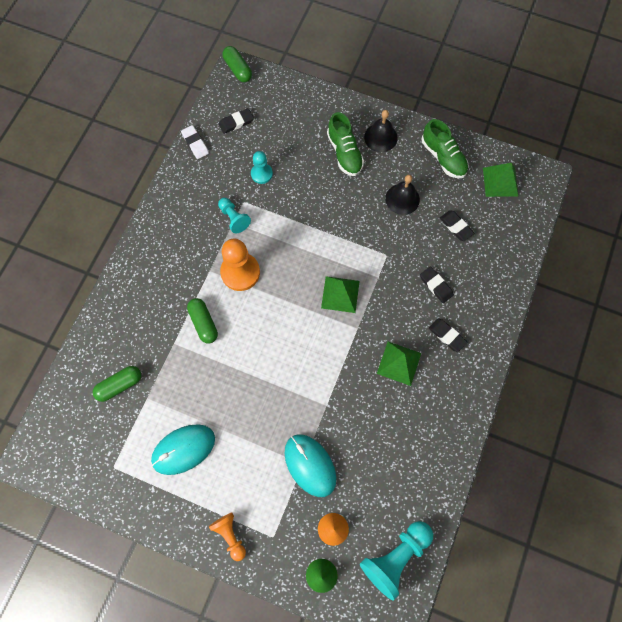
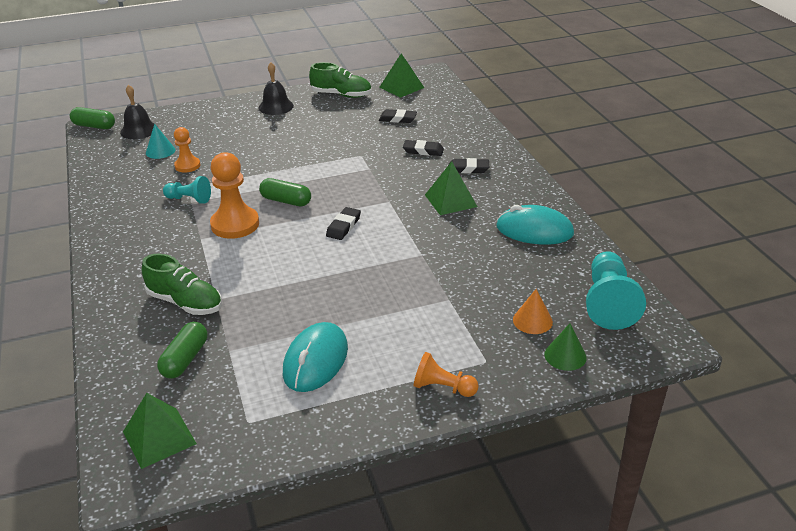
camera: 40 degrees left, 35 degrees down
white eraser [181,125,209,159] -> none
green capsule [187,298,218,343] -> green capsule moved to [259,178,311,206]
black eraser [219,108,254,134] -> black eraser moved to [326,207,361,240]
turquoise pawn [251,151,273,184] -> orange pawn [174,127,201,172]
turquoise mouse [284,435,336,497] -> turquoise mouse moved to [496,205,574,245]
green pyramid [321,276,360,313] -> green pyramid moved to [123,393,197,469]
green shoe [327,112,364,176] -> green shoe moved to [142,254,222,315]
black bell [385,175,420,215] -> black bell moved to [120,85,157,139]
none -> turquoise cone [146,124,175,159]

